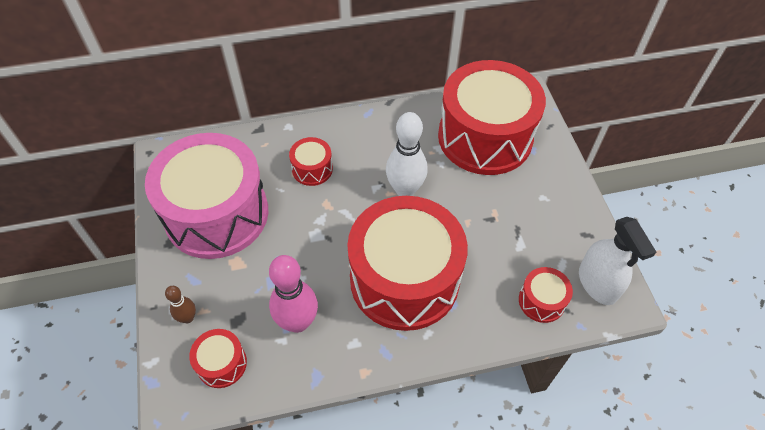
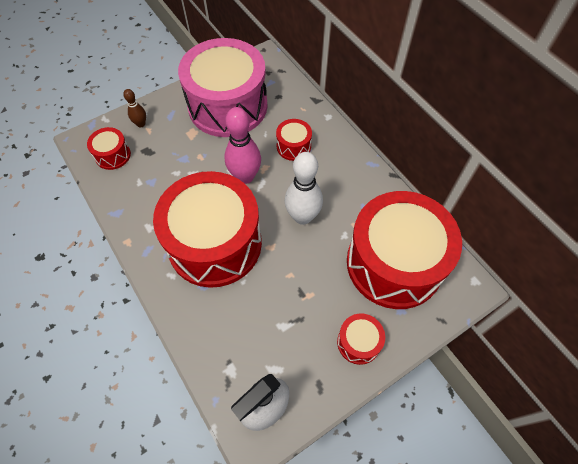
camera: 70 degrees right, 5 degrees up
pink bowling pin [269,255,318,333] -> pink bowling pin moved to [224,107,261,184]
red drum [519,267,573,323] -> red drum moved to [337,314,385,365]

